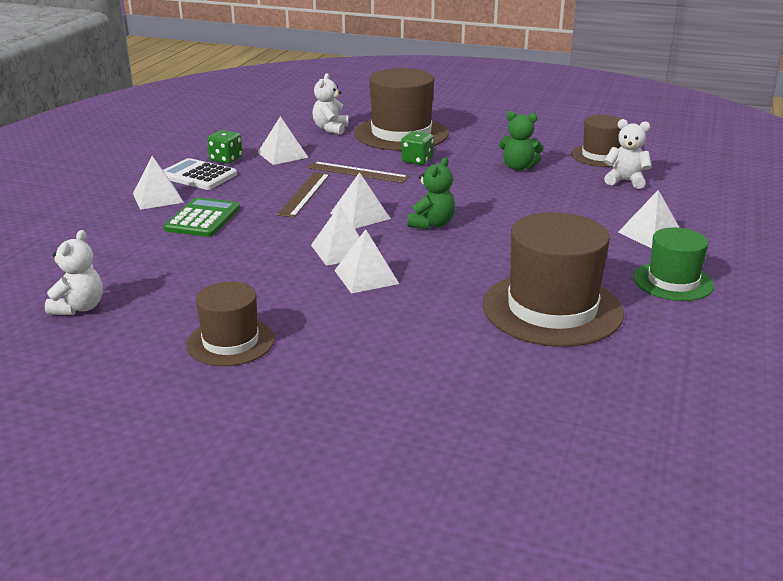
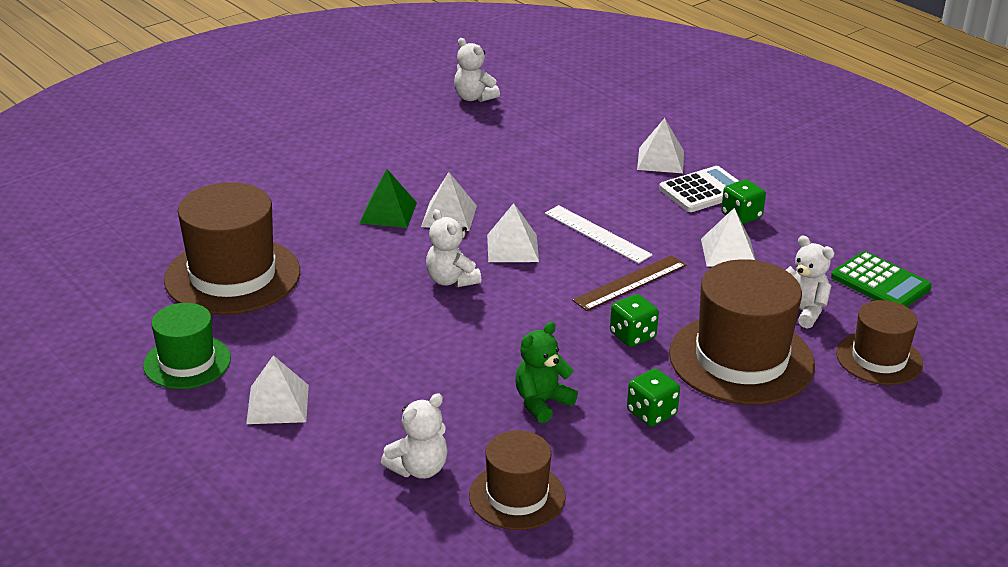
camera: 120 degrees right, 5 degrees up
green calculator [164,197,240,237] -> green calculator moved to [831,251,932,307]
brown hat [186,282,275,366] -> brown hat moved to [836,300,923,385]
brown ruler [277,172,330,218] -> white ruler [545,205,653,264]
white pyramid [334,229,399,294] -> green pyramid [359,169,417,228]
green teddy bear [407,157,455,229] -> white teddy bear [426,209,481,287]
none -> green dice [627,369,680,427]

